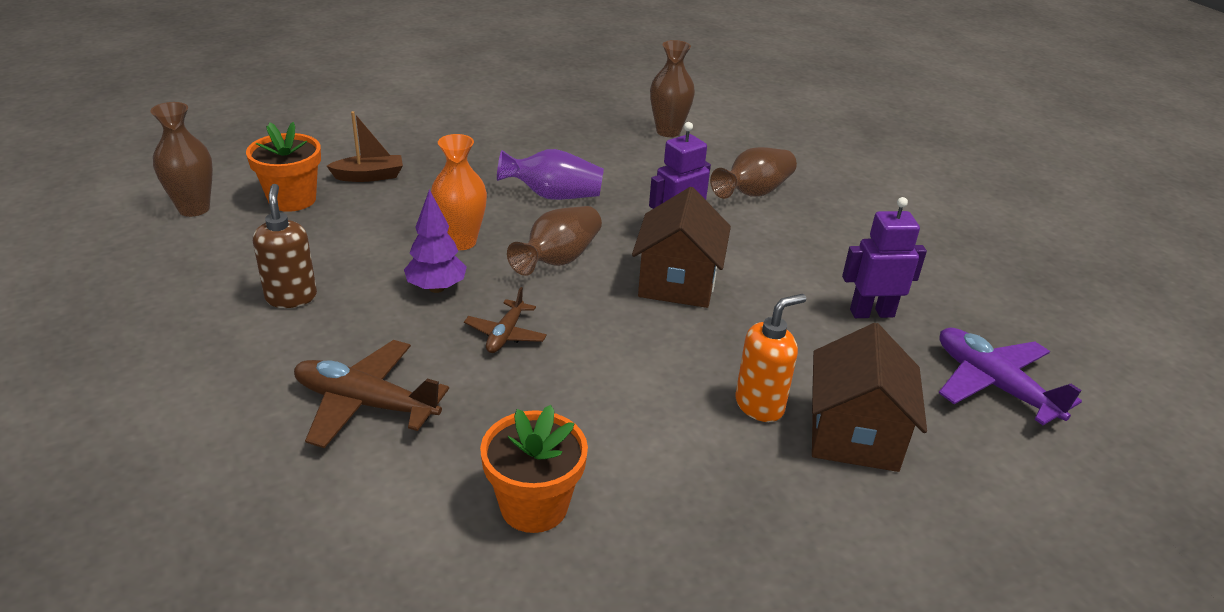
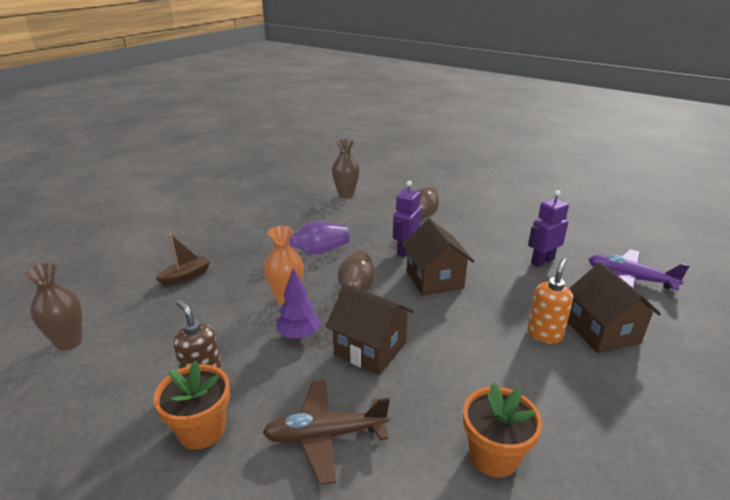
camera: 25 degrees left, 5 degrees down
orange flower pot [246,122,321,212] -> orange flower pot moved to [153,361,230,450]
brown plane [464,287,547,353] -> brown house [325,284,414,375]

